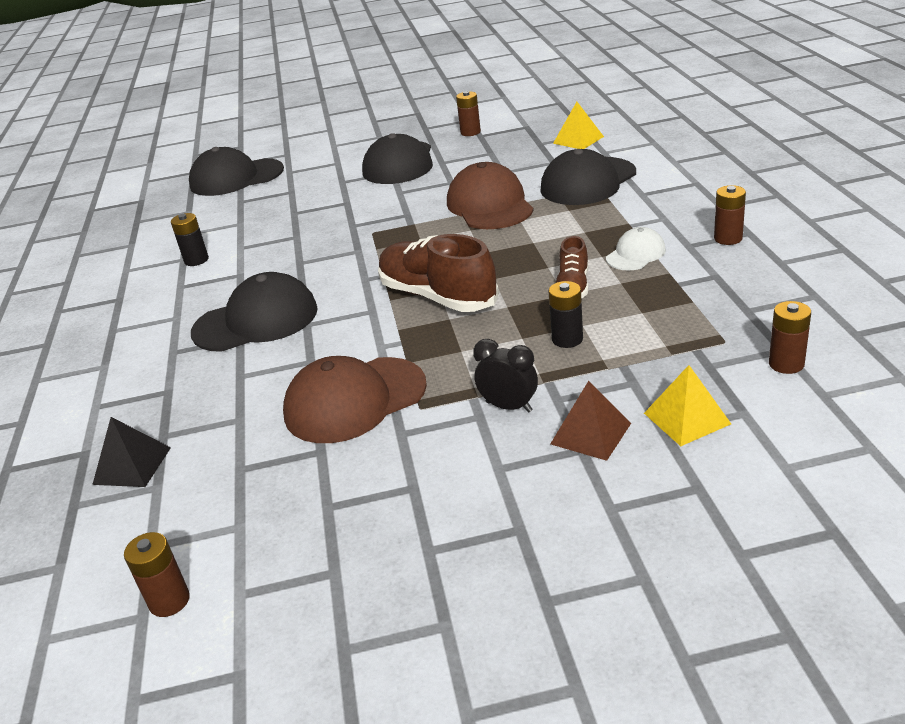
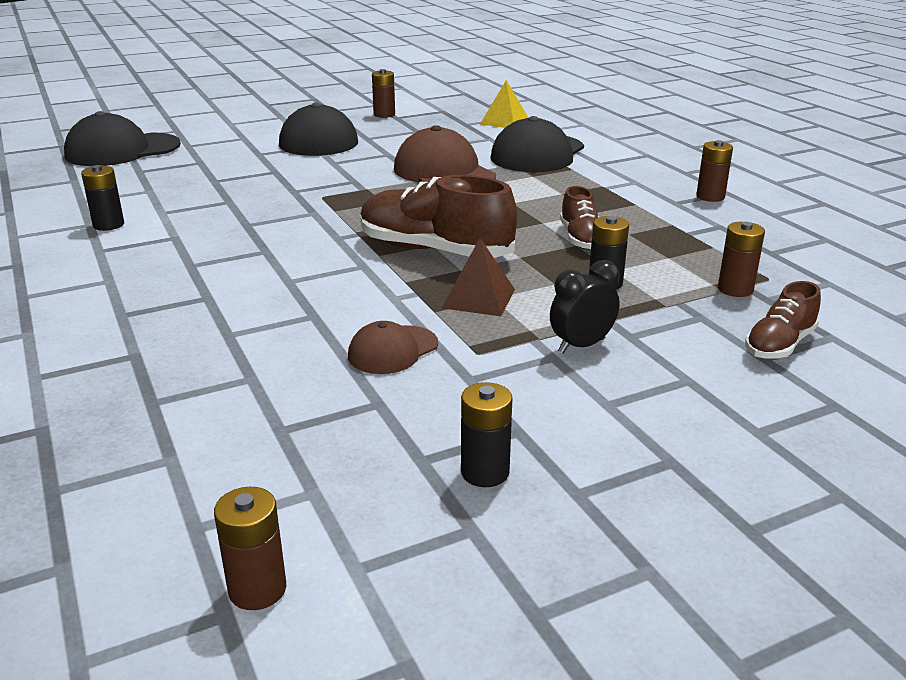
camera: 20 degrees left, 5 degrees down
black pyramid [92,417,171,487] -> none
black cap [191,272,318,352] -> none
brown cap [283,356,427,443] -> brown cap [348,321,438,374], size x0.54
black clock [473,339,538,413] -> black clock turned 45 degrees counterclockwise [550,260,620,354]
brown pyramid [550,381,631,461] -> brown pyramid moved to [442,238,515,316]
white cap [606,227,666,270] -> none
yellow pyramid [644,365,731,446] -> brown shoe [745,281,821,359]
brown battery [769,301,811,374] -> brown battery moved to [718,222,765,297]
none -> black battery [461,382,513,487]

